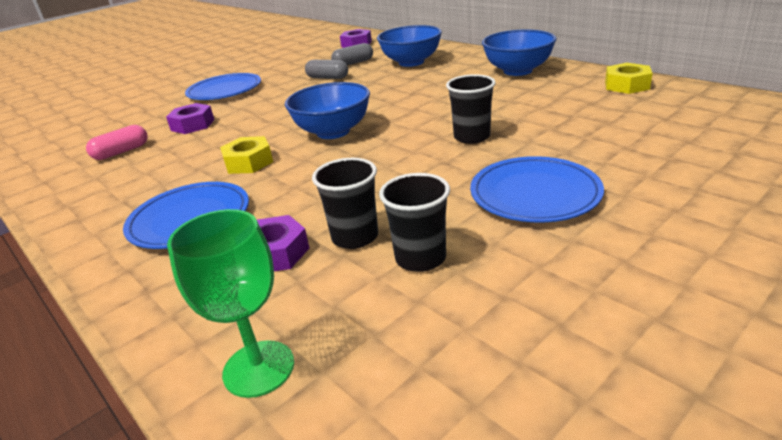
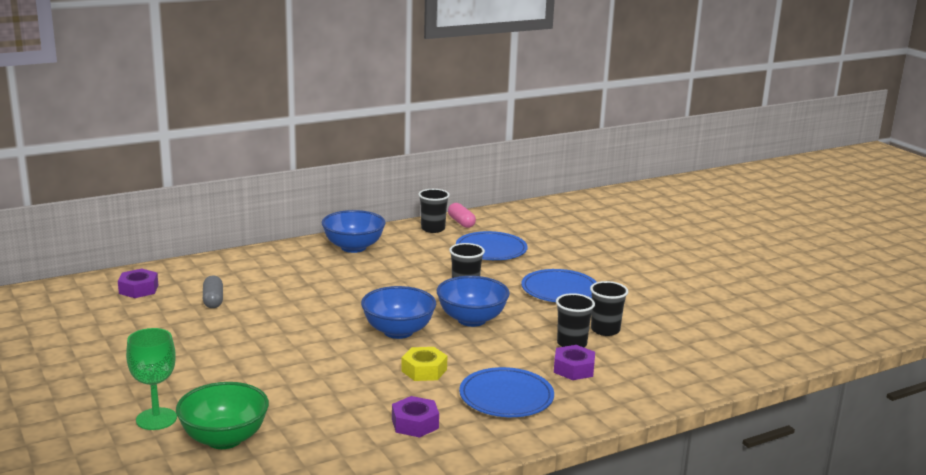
camera: 80 degrees left, 10 degrees down
pink capsule [86,125,147,160] -> pink capsule moved to [448,203,476,228]
purple nut [166,103,214,134] -> purple nut moved to [392,396,439,438]
green goblet [167,209,294,398] -> green goblet moved to [126,328,177,430]
blue plate [185,73,261,100] -> blue plate moved to [456,231,528,260]
grey capsule [305,60,348,79] -> none
blue bowl [377,25,442,67] -> blue bowl moved to [437,276,510,327]
yellow nut [605,63,653,94] -> black cup [418,189,450,233]
none -> green bowl [176,382,269,449]

